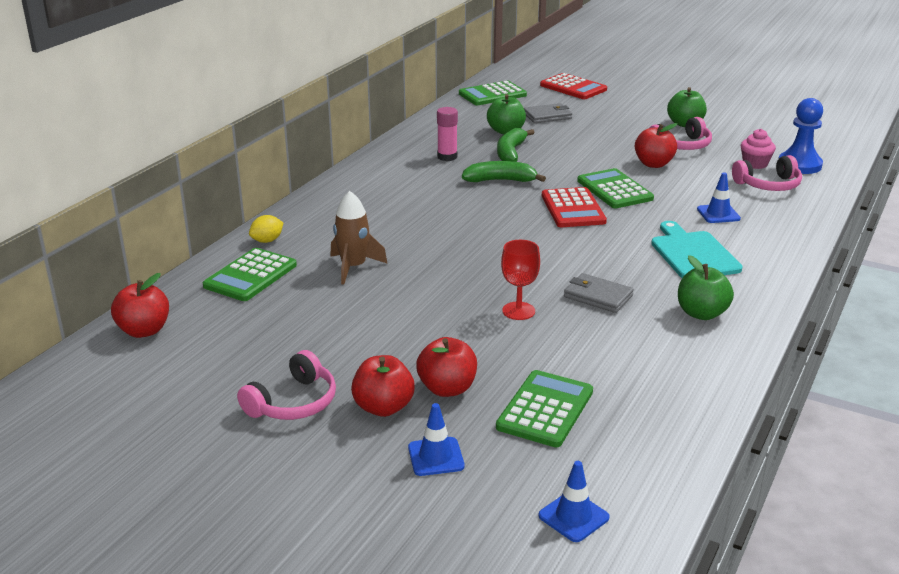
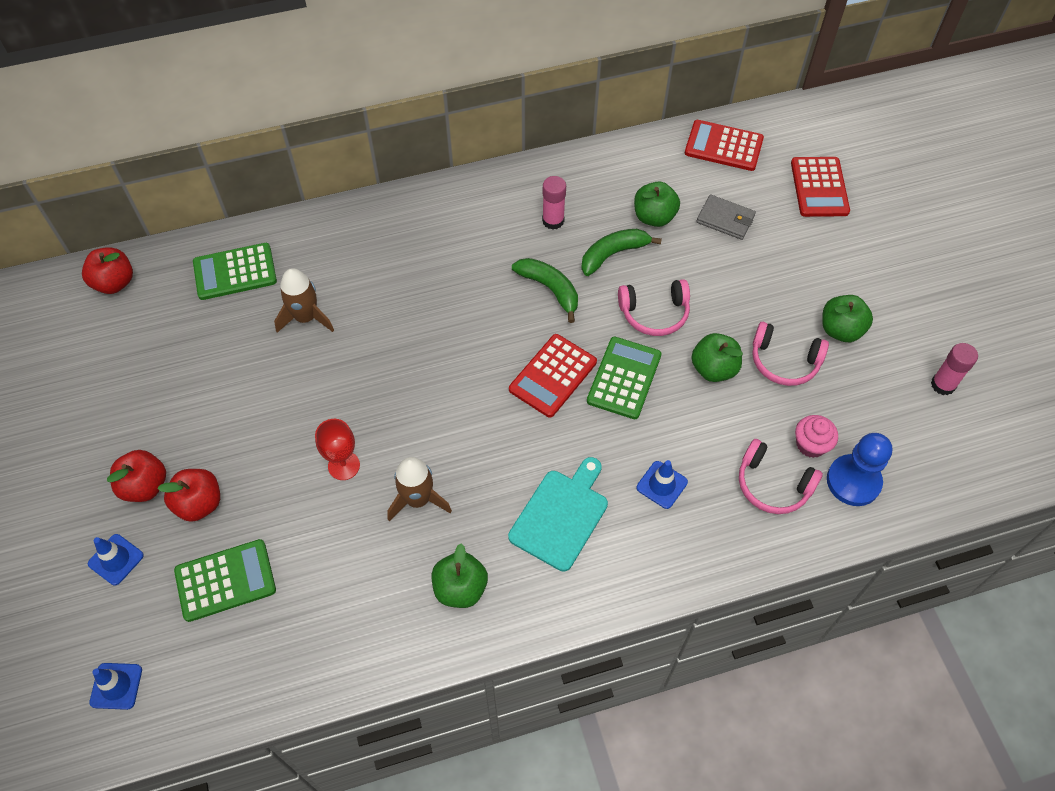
camera: 45 degrees right, 30 degrees up
pink headphones [237,350,336,420] -> pink headphones moved to [618,279,690,336]
yellow lemon [249,215,283,243] -> none
green calculator [459,81,527,105] -> red calculator [685,120,764,171]
grey wallet [564,273,634,313] -> brown rocket [387,457,452,521]
red apple [635,123,678,168] -> green apple [691,333,743,382]
none -> pink glue stick [931,343,978,395]

